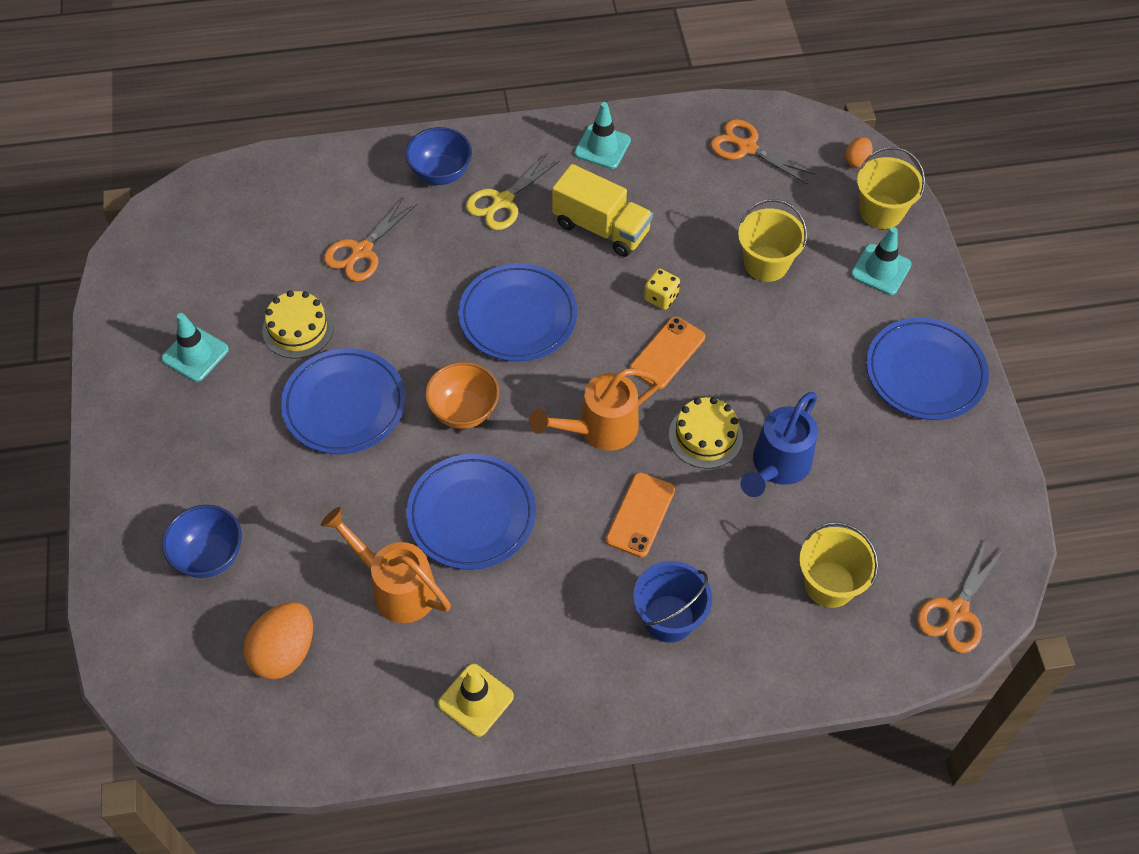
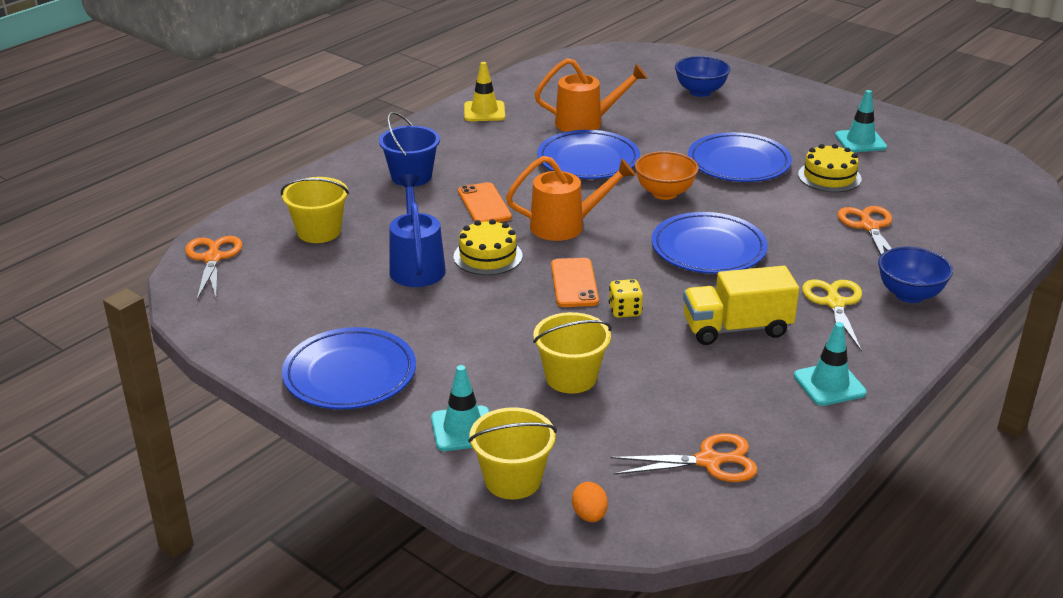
camera: 140 degrees right, 25 degrees down
orange egg [243,602,313,680] -> none
orange watering can [529,368,661,451] -> orange watering can turned 60 degrees clockwise [506,156,636,241]

